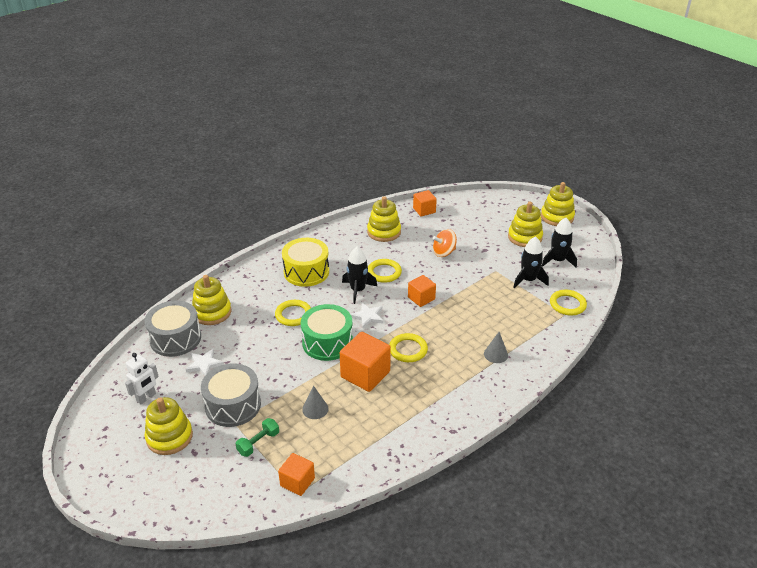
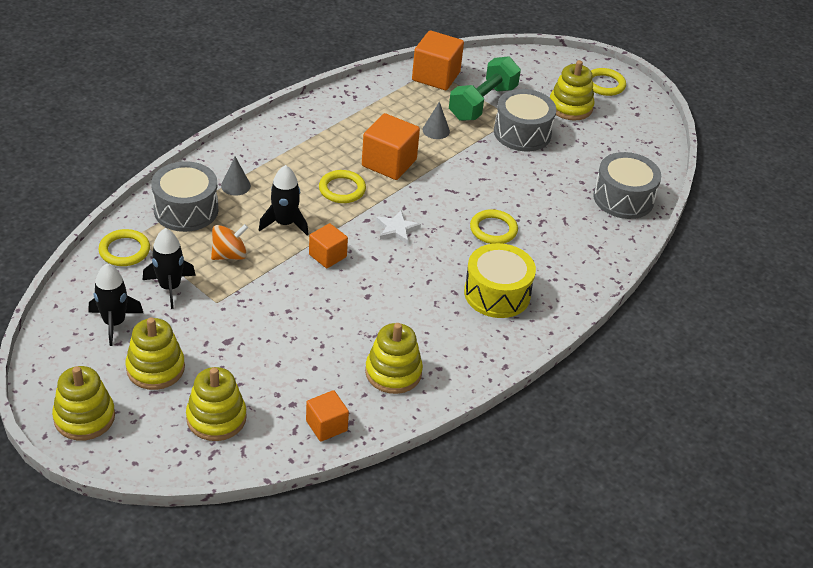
camera: 170 degrees right, 5 degrees up
white robot [125,353,159,404] -> none
white star [185,349,224,376] -> none
yellow stacking toy [192,275,231,325] -> yellow stacking toy moved to [186,367,247,441]
green dumbbell [235,418,279,457] -> green dumbbell [449,56,521,121], size x1.97
orange cube [278,453,315,496] -> orange cube [412,30,464,90], size x1.63
green drum [301,304,353,361] -> none
black rocket [342,247,377,304] -> black rocket moved to [259,165,309,236]
yellow ring [368,259,402,283] -> yellow ring moved to [591,68,626,96]
orange spinning top [433,229,457,257] -> orange spinning top moved to [211,224,248,260]
none -> grey drum [151,161,218,232]

